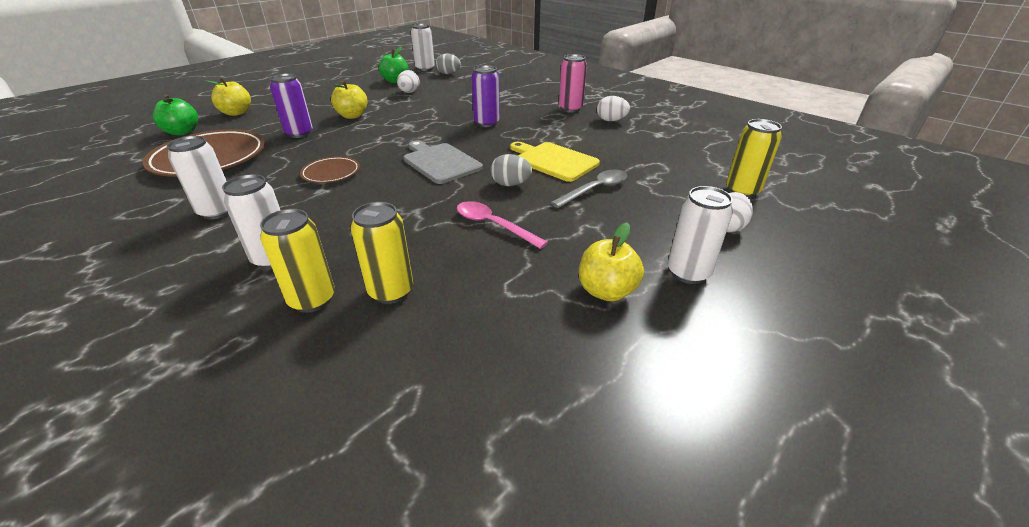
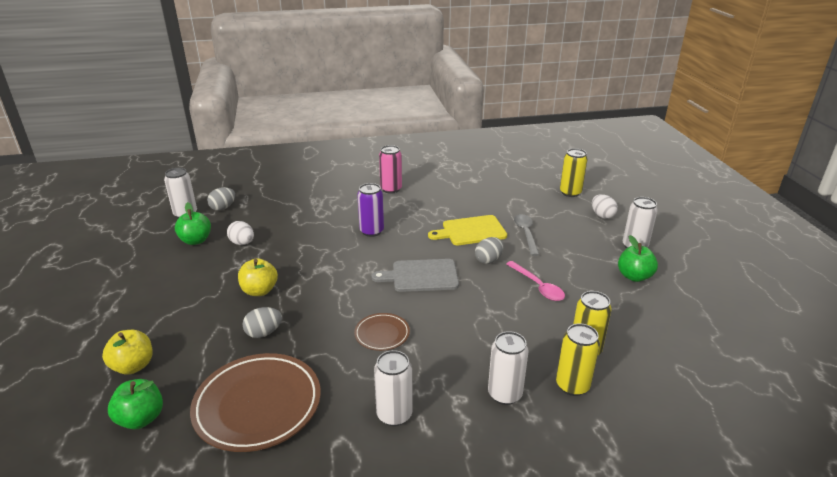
camera: 55 degrees left, 5 degrees down
purple can [270,74,313,138] -> grey egg [243,307,282,338]
pink spoon [457,201,548,249] -> pink spoon turned 105 degrees counterclockwise [506,261,565,301]
yellow apple [579,222,644,301] -> green apple [618,235,658,282]
white egg [597,96,630,121] -> none

